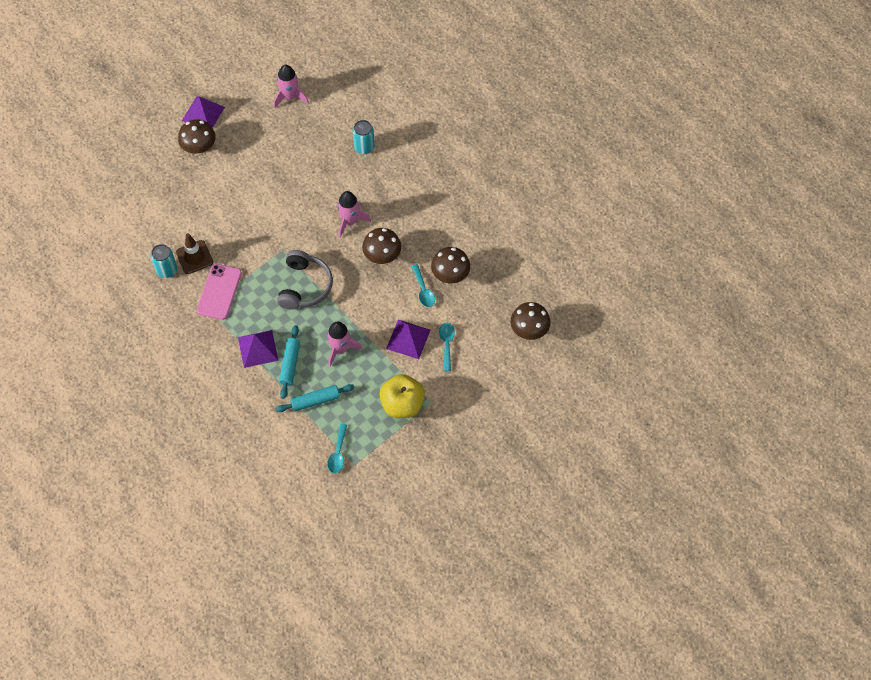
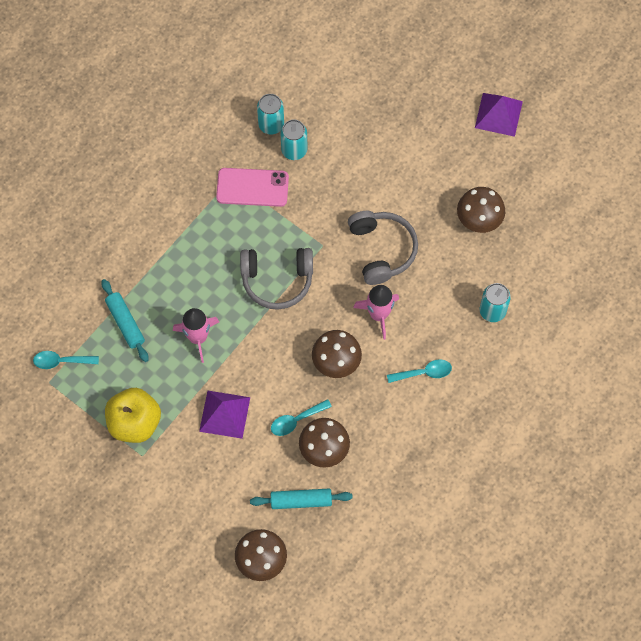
camera: 80 degrees right, 5 degrees up
brown traffic cone [176,233,213,274] -> turquoise can [280,120,307,160]
brown mushroom [178,119,216,154] -> brown mushroom moved to [457,187,505,233]
purple pyramid [238,330,278,368] -> none
pink rocket [274,65,309,108] -> none
turquoise rolling pin [279,325,300,399] -> turquoise rolling pin moved to [250,489,353,509]
turquoise spoon [439,323,455,371] -> turquoise spoon moved to [387,359,452,383]
none -> grey headphones [348,211,418,285]

